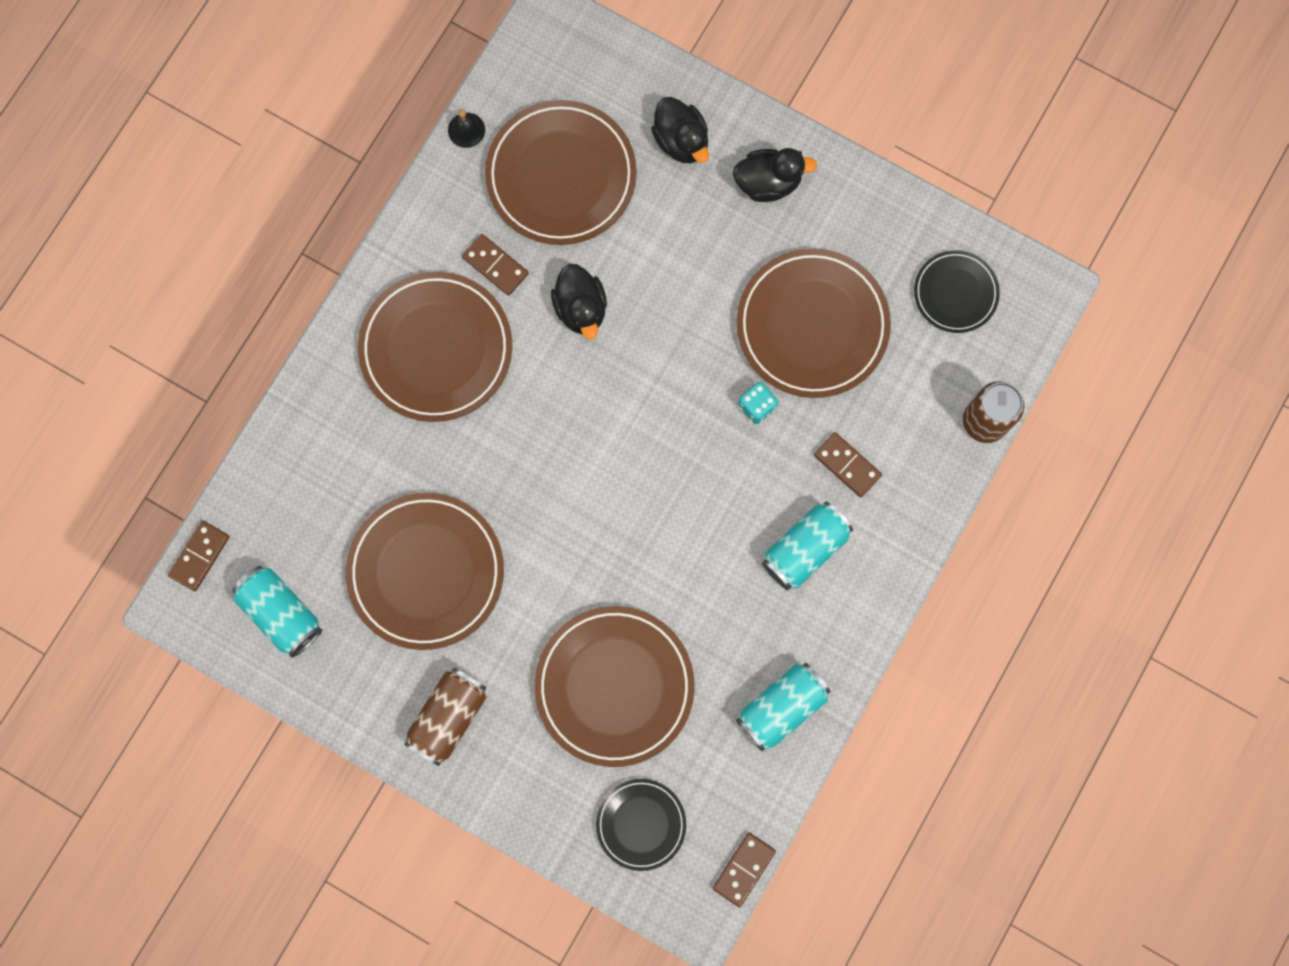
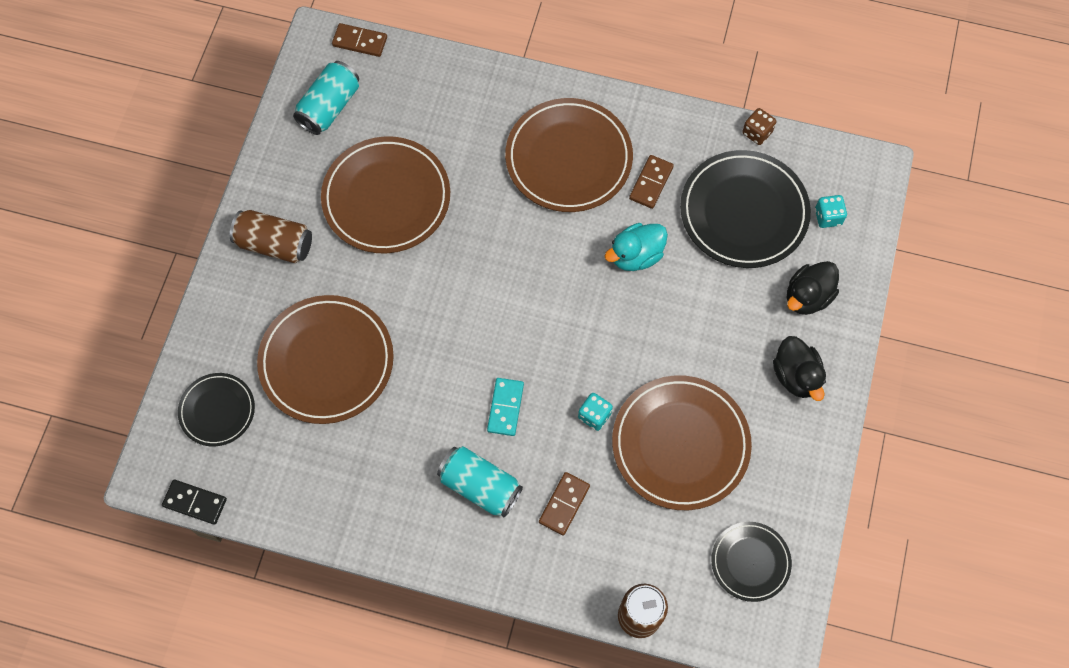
camera: 75 degrees right, 10 degrees down
black bell [448,109,485,148] -> brown dice [742,108,776,145]
brown plate [485,100,637,245] -> black plate [680,150,811,268]
black duck [551,264,607,339] -> turquoise duck [605,223,668,271]
brown domino [713,833,776,907] -> black domino [162,480,227,525]
turquoise can [736,663,830,752] -> none
none -> turquoise domino [487,378,524,436]
none -> turquoise dice [815,195,847,228]

